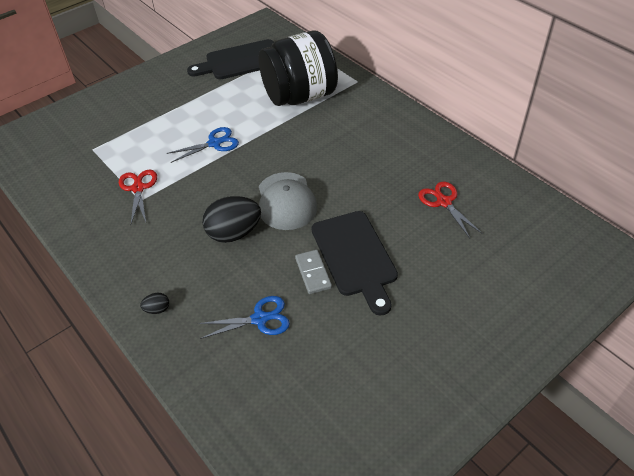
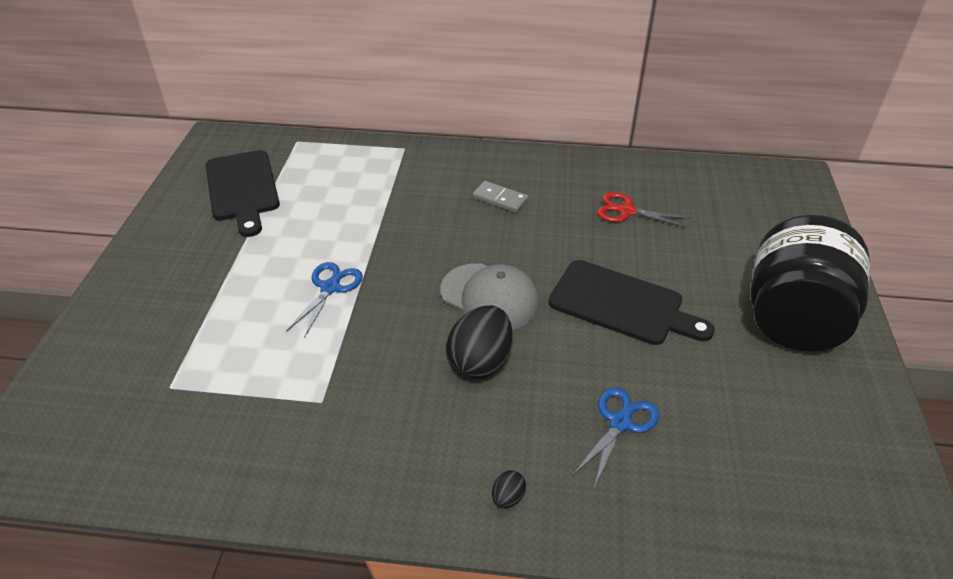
camera: 45 degrees left, 5 degrees down
red scissors [119,169,157,224] -> none
black cutting board [187,39,274,79] -> black cutting board turned 45 degrees counterclockwise [206,150,280,237]
black jar [259,31,338,106] -> black jar moved to [751,215,870,351]
grey domino [295,250,332,294] -> grey domino moved to [473,181,528,213]

